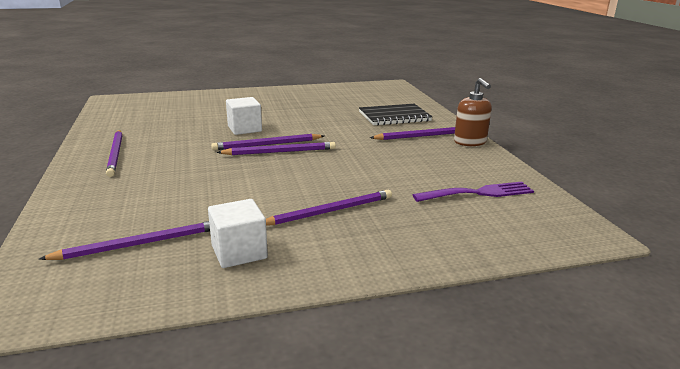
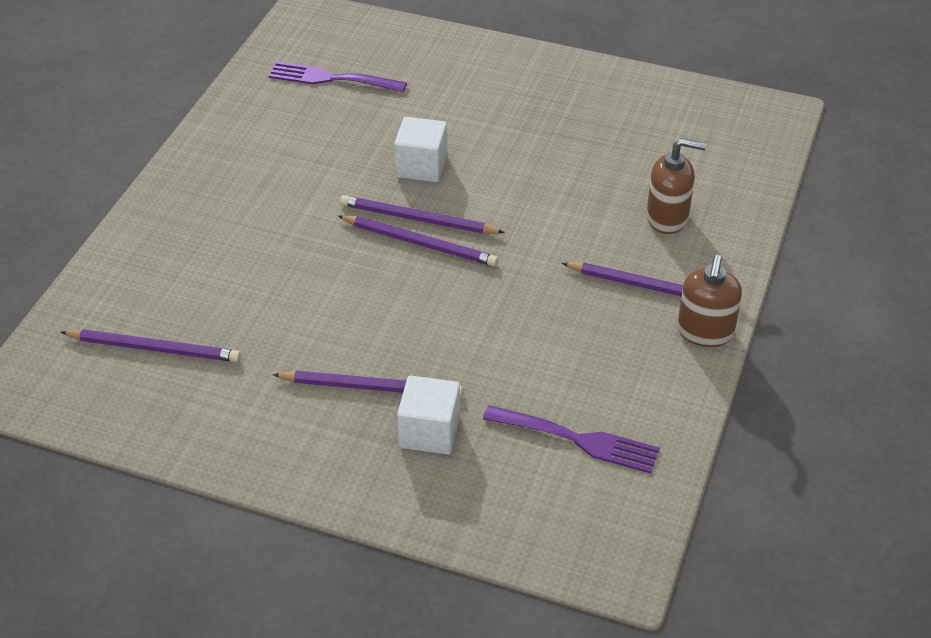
camera: 35 degrees right, 20 degrees up
purple pencil [106,130,122,177] -> none
white cube [208,199,268,268] -> white cube moved to [397,375,460,455]
black notebook [359,104,432,126] -> brown soap dispenser [647,138,706,234]
none -> purple fork [268,61,407,92]

